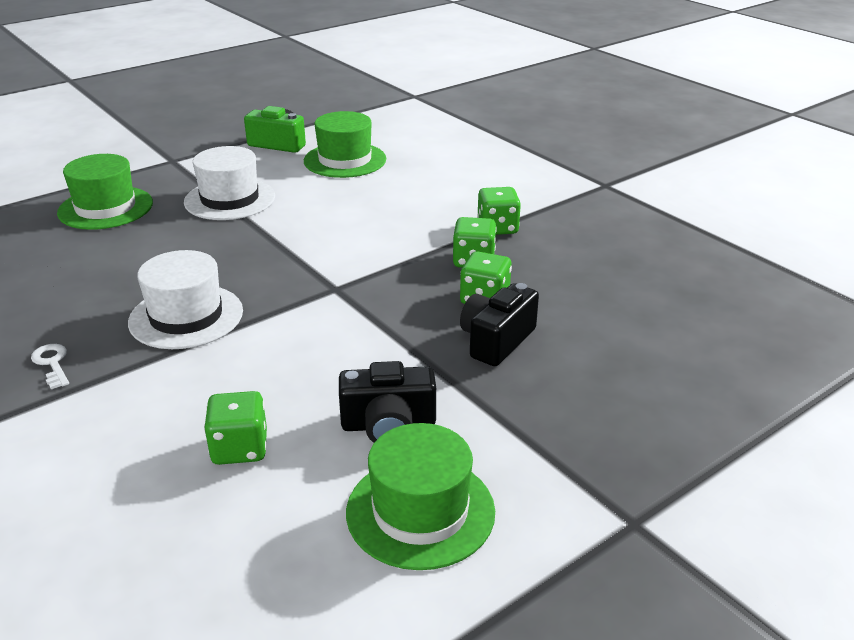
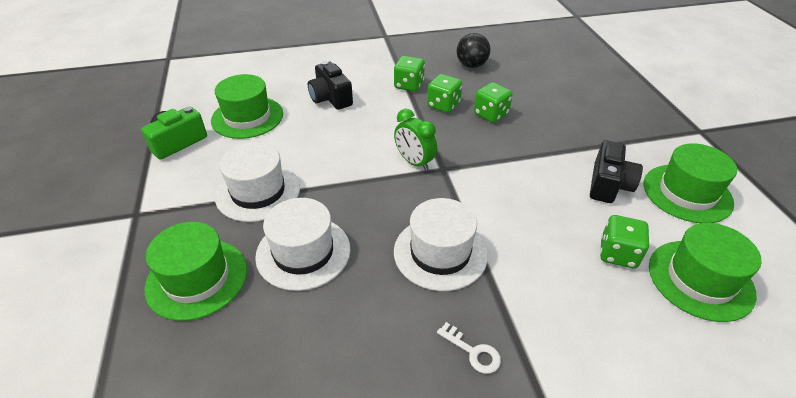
camera: 65 degrees left, 10 degrees up
white key [31,344,69,389] -> white key turned 135 degrees counterclockwise [437,322,501,374]
black camera [460,283,539,366] -> black camera moved to [308,61,353,110]
none -> white hat [255,198,350,291]
none -> green clock [394,109,437,171]
none -> black ball [457,33,491,68]
none -> green hat [649,223,761,322]

